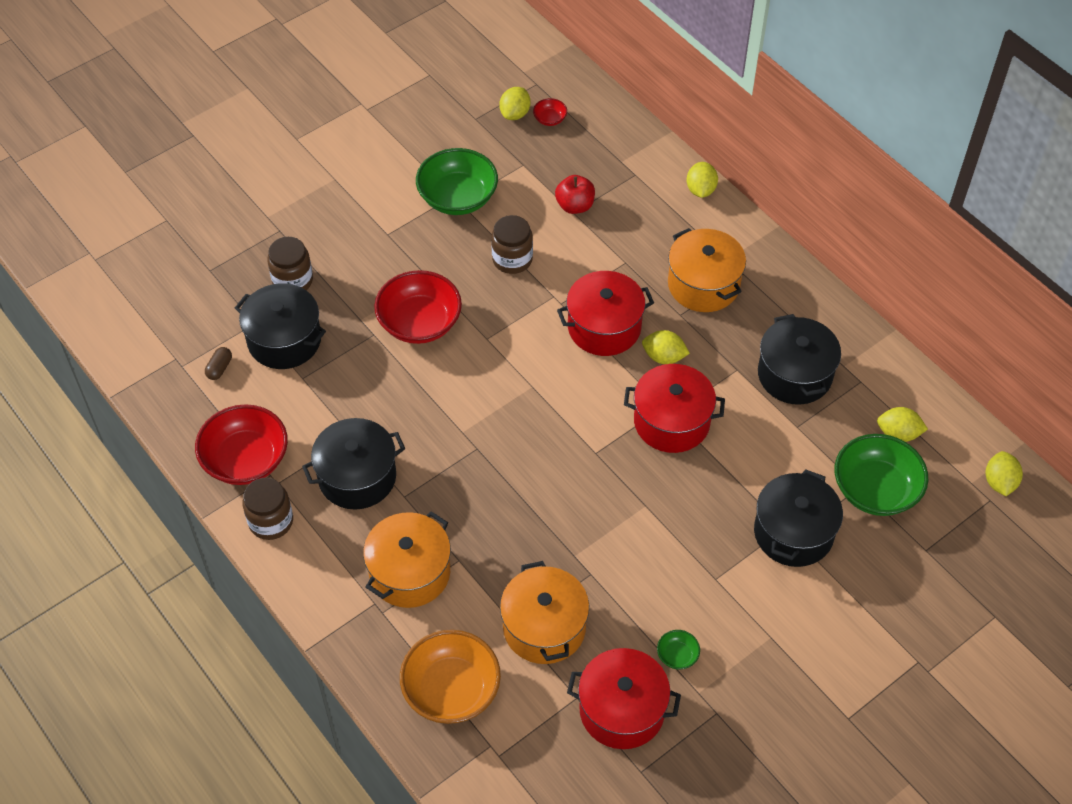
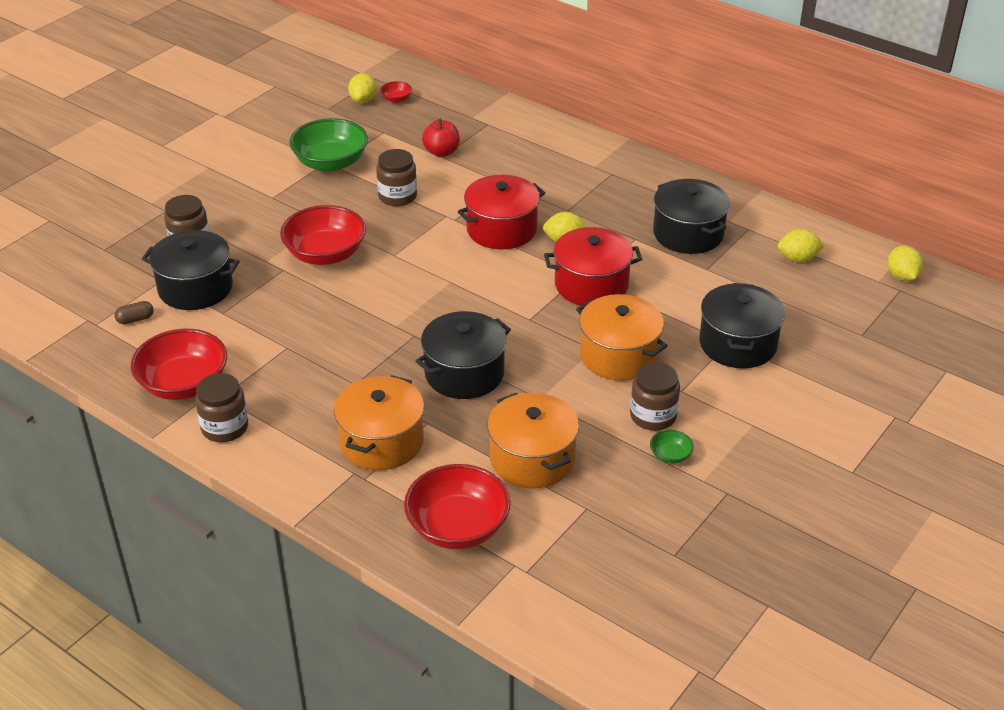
camera: 15 degrees left, 15 degrees down
brown capsule [205,347,232,380] -> brown capsule turned 60 degrees clockwise [115,301,154,324]
black pot [302,418,405,510] -> black pot moved to [416,311,511,399]
orange bowl [400,630,501,724] -> red bowl [404,464,511,549]
red pot [567,648,681,749] -> none
orange pot [668,228,746,312] -> orange pot moved to [576,294,668,381]
yellow lemon [686,162,718,198] -> none
green bowl [834,434,929,516] -> none
none -> brown jar [630,362,680,431]

